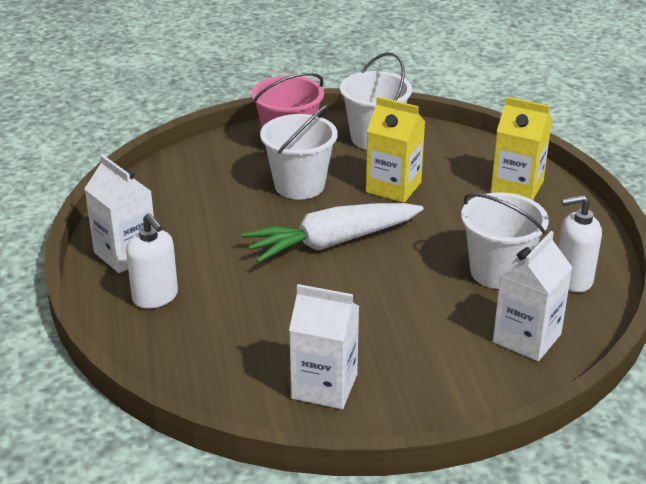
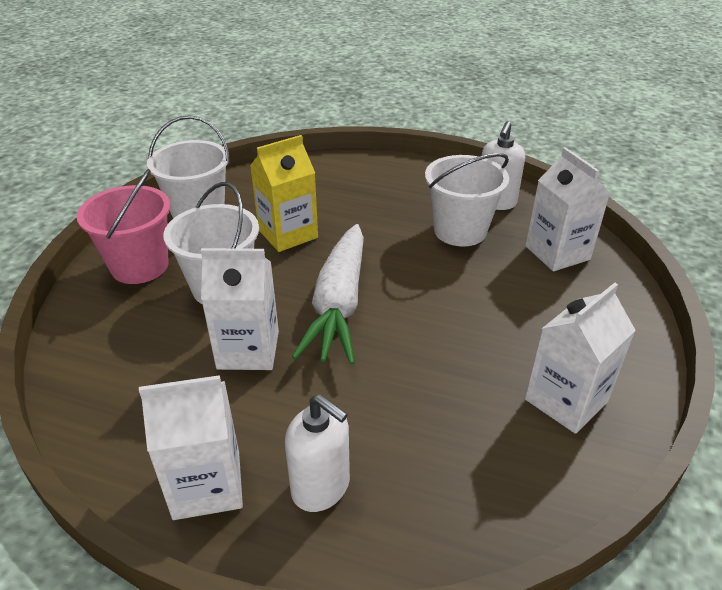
camera: 60 degrees left, 5 degrees up
white soap dispenser [126,213,178,309] -> white soap dispenser turned 45 degrees clockwise [285,394,350,512]
yellow carton [491,97,552,200] -> none
none -> white carton [201,248,279,370]

